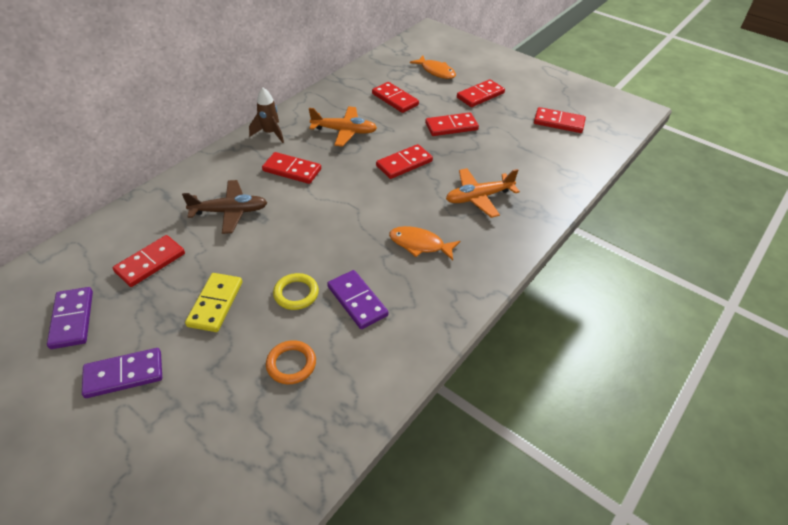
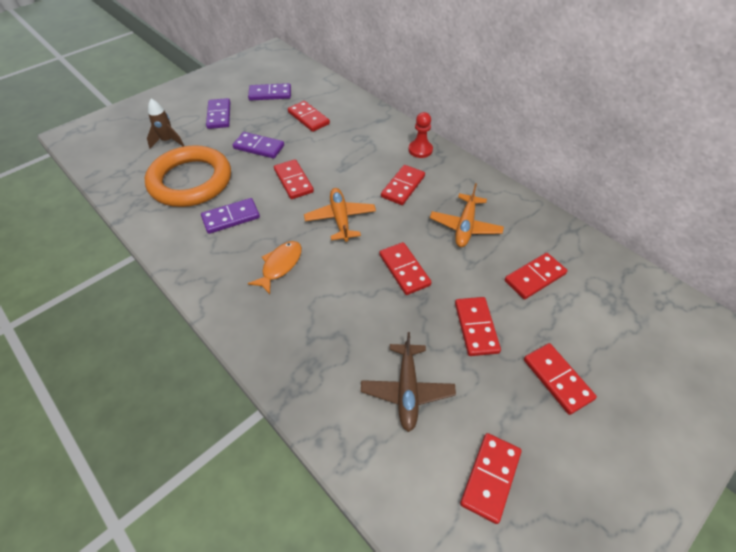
camera: 100 degrees right, 5 degrees up
brown plane [182,180,268,234] -> brown plane moved to [361,332,456,432]
yellow domino [185,273,243,332] -> purple domino [233,132,284,159]
brown rocket [249,88,284,143] -> brown rocket moved to [147,99,184,148]
orange ring [266,340,316,384] -> orange ring [145,145,231,207], size x2.42
yellow ring [273,273,319,310] -> none
orange fish [410,55,456,79] -> none
orange plane [446,168,520,218] -> orange plane moved to [304,188,376,242]
none -> red domino [274,159,314,199]
none -> red pawn [408,112,433,158]

